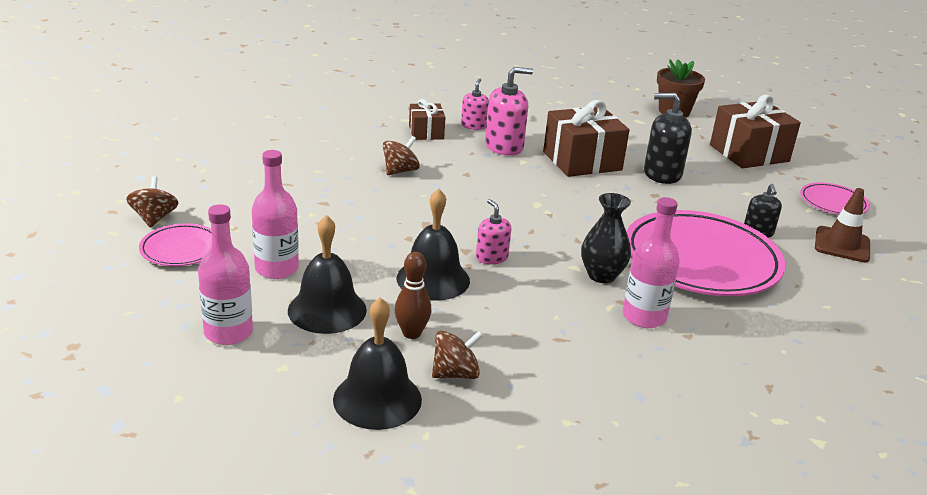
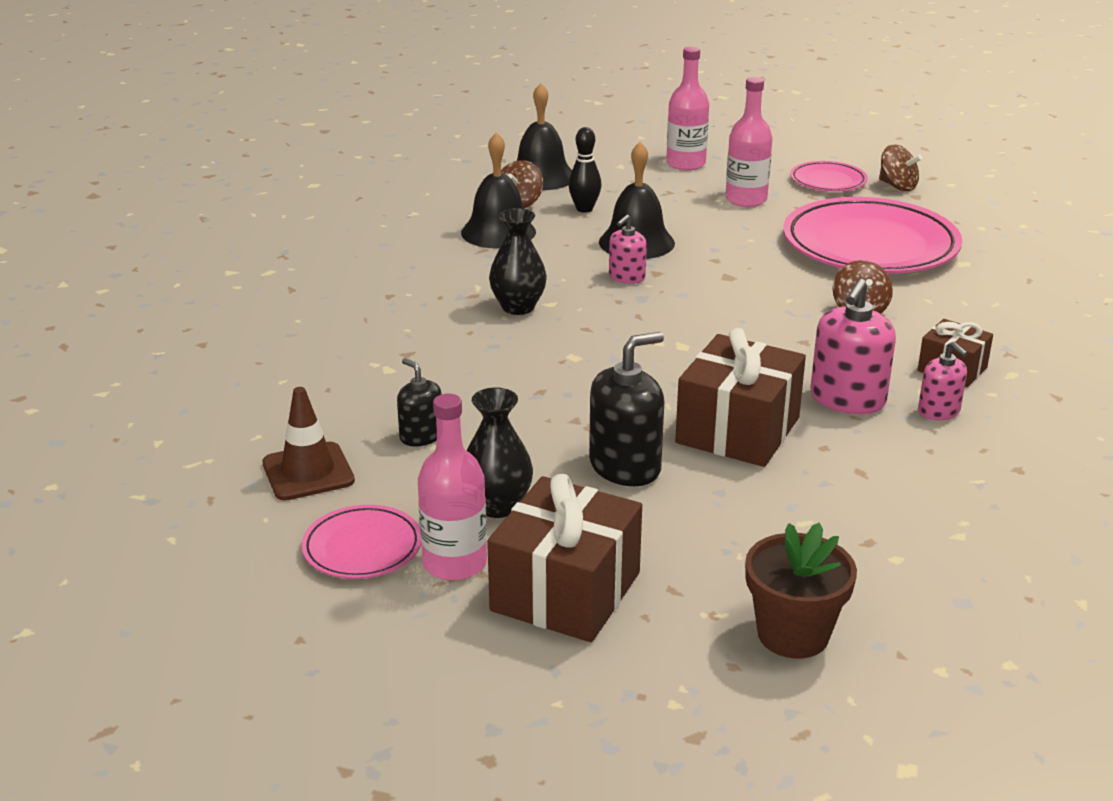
camera: 140 degrees right, 0 degrees up
black bell [288,215,367,334] -> black bell moved to [461,132,536,248]
brown bowling pin [395,252,431,339] -> black bowling pin [568,127,602,213]
pink soap dispenser [476,199,511,265] -> pink soap dispenser turned 105 degrees clockwise [609,215,647,284]
pink bottle [623,197,680,328] -> pink bottle moved to [418,394,487,581]
pink plate [626,210,785,296] -> pink plate moved to [783,197,962,274]
none -> black vase [467,388,533,518]

